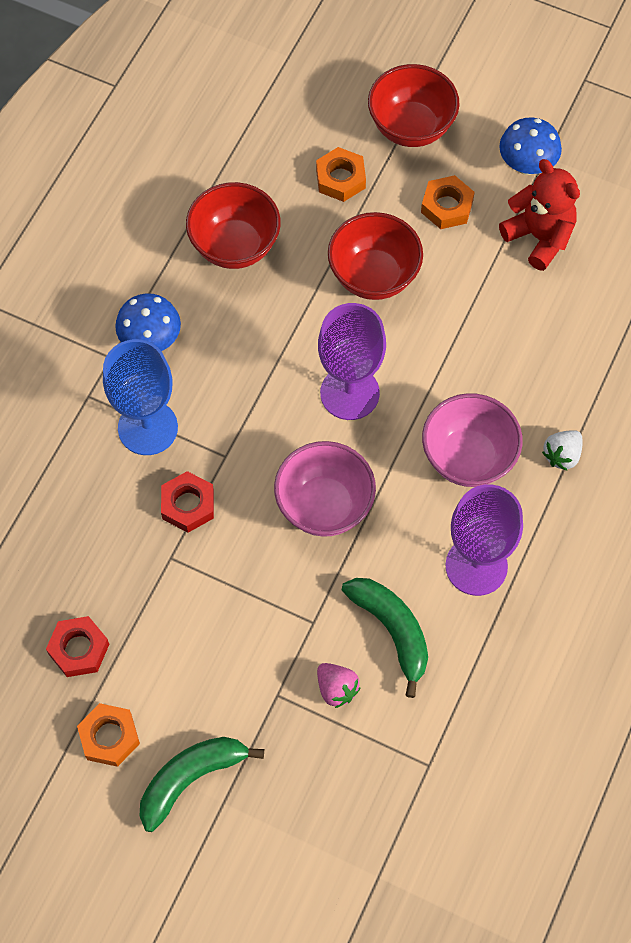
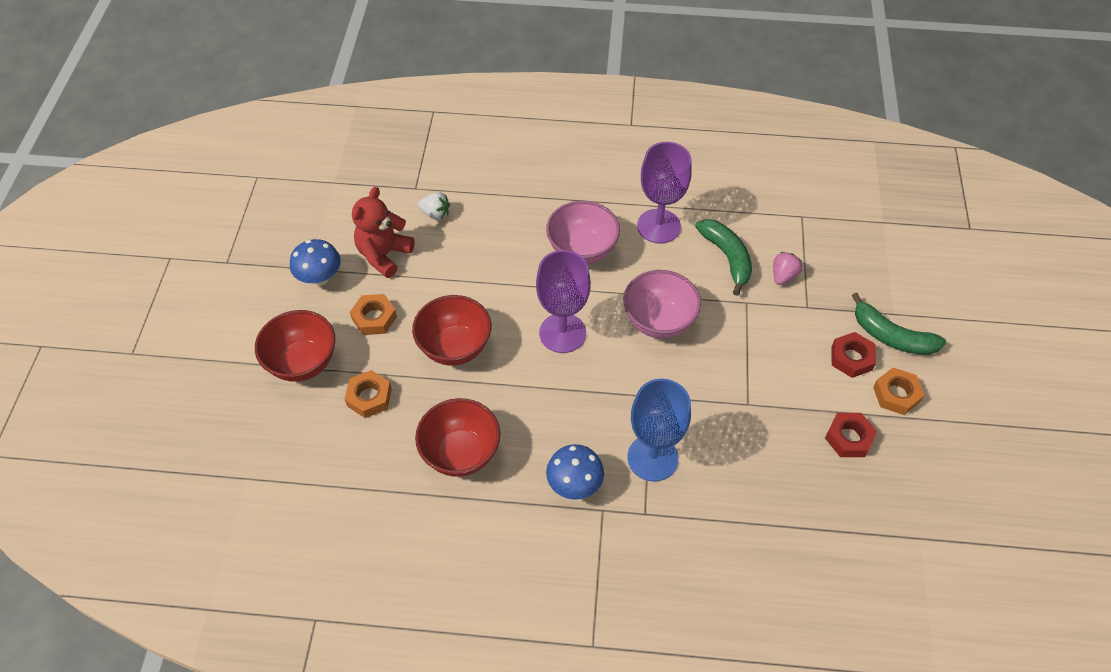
camera: 110 degrees left, 10 degrees down
red nut [161,471,214,533] -> red nut moved to [832,332,876,378]
green banana [341,578,428,698] -> green banana turned 120 degrees clockwise [695,219,752,296]
white strawberry [542,430,583,471] -> white strawberry moved to [418,192,450,220]

